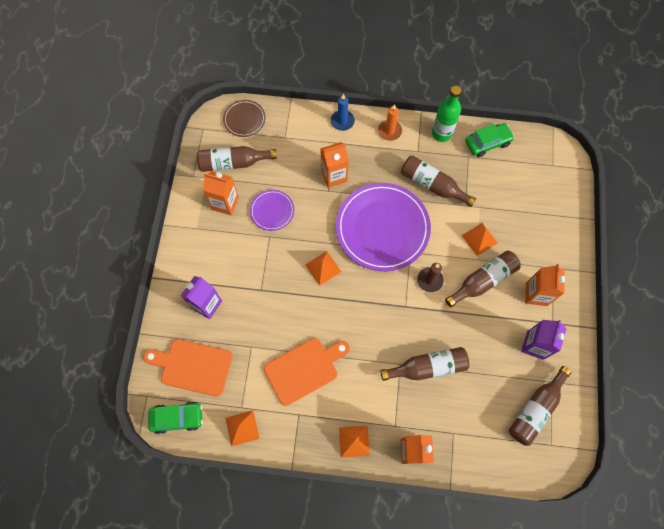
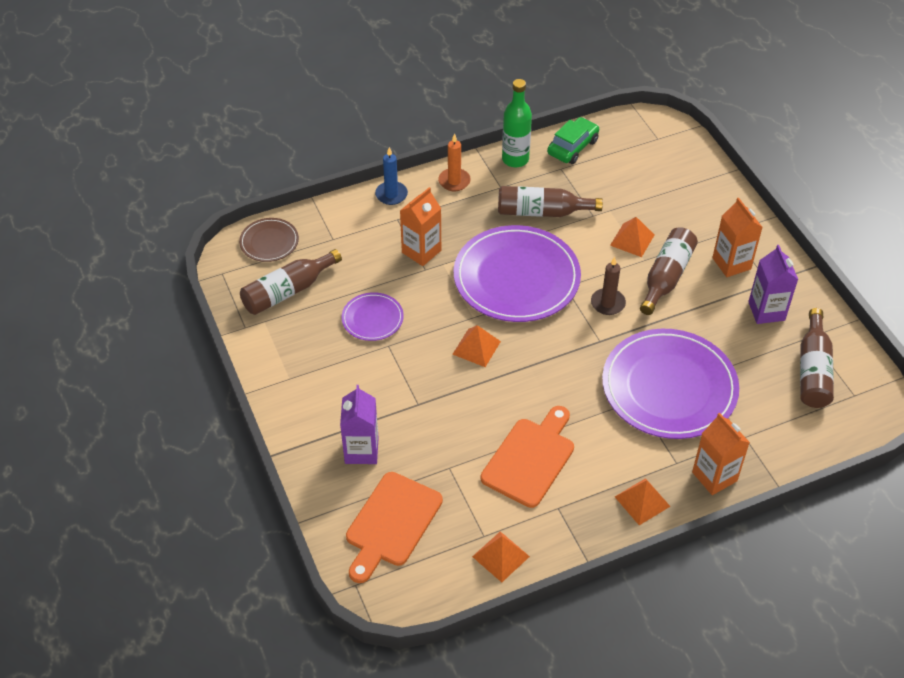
camera: 30 degrees left, 20 degrees down
orange cutting board [143,339,233,397] -> orange cutting board turned 45 degrees counterclockwise [346,472,443,583]
green car [148,402,203,434] -> none
orange carton [203,171,239,215] -> none
brown bottle [380,347,469,381] -> purple plate [602,329,739,439]

